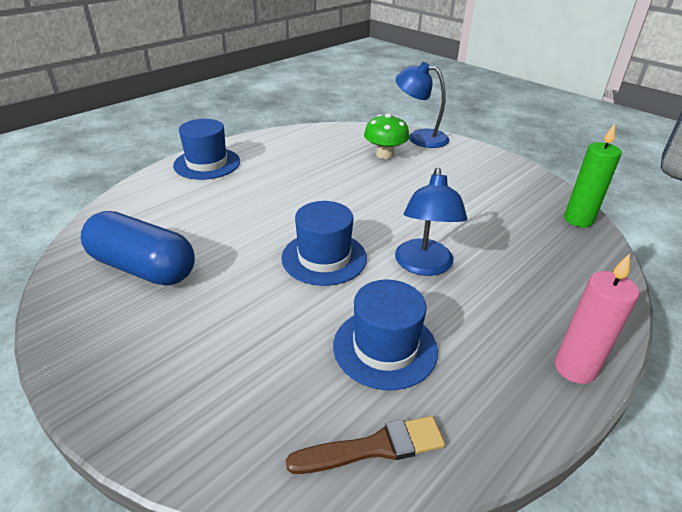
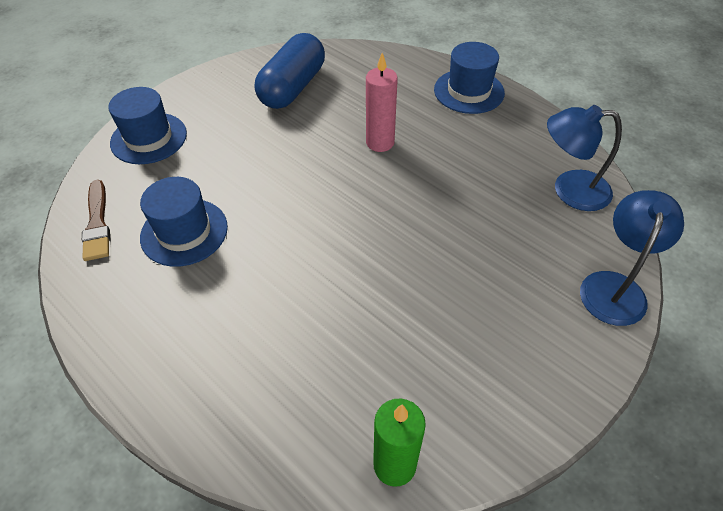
camera: 90 degrees right, 15 degrees up
blue hat [281,201,367,286] -> blue hat moved to [109,87,187,164]
green mushroom [364,113,409,159] -> none
blue lamp [395,168,467,276] -> blue lamp moved to [547,105,622,211]
pink candle [555,253,639,384] -> pink candle moved to [366,53,398,152]

